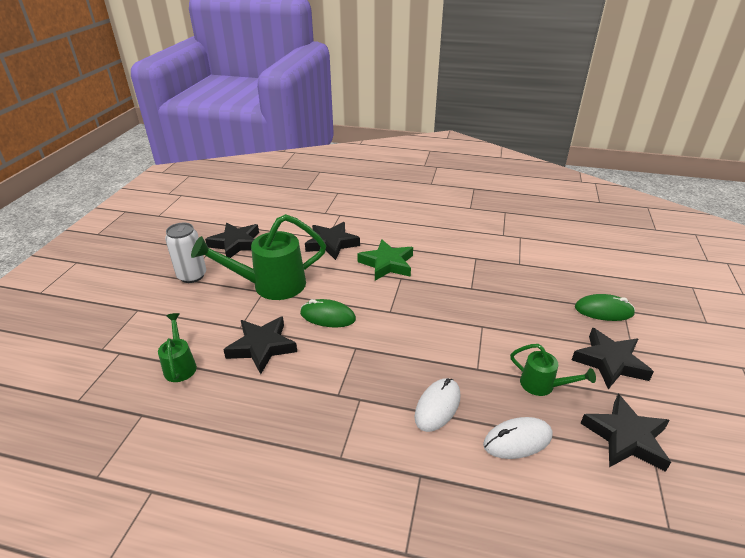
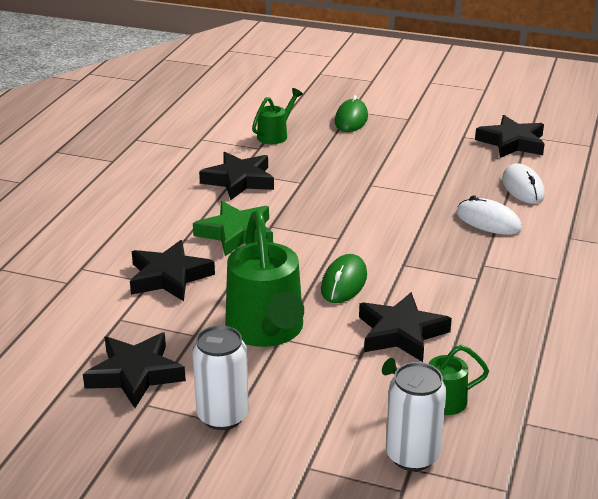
camera: 85 degrees left, 5 degrees down
green watering can [510,344,596,396] -> green watering can moved to [252,88,303,144]
black star [572,328,654,389] -> black star moved to [199,152,274,200]
none -> white can [386,362,447,471]

